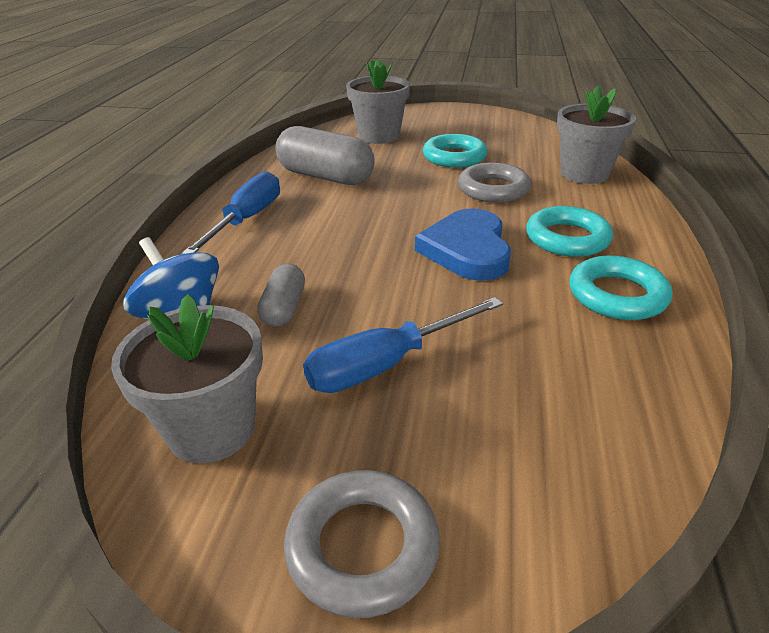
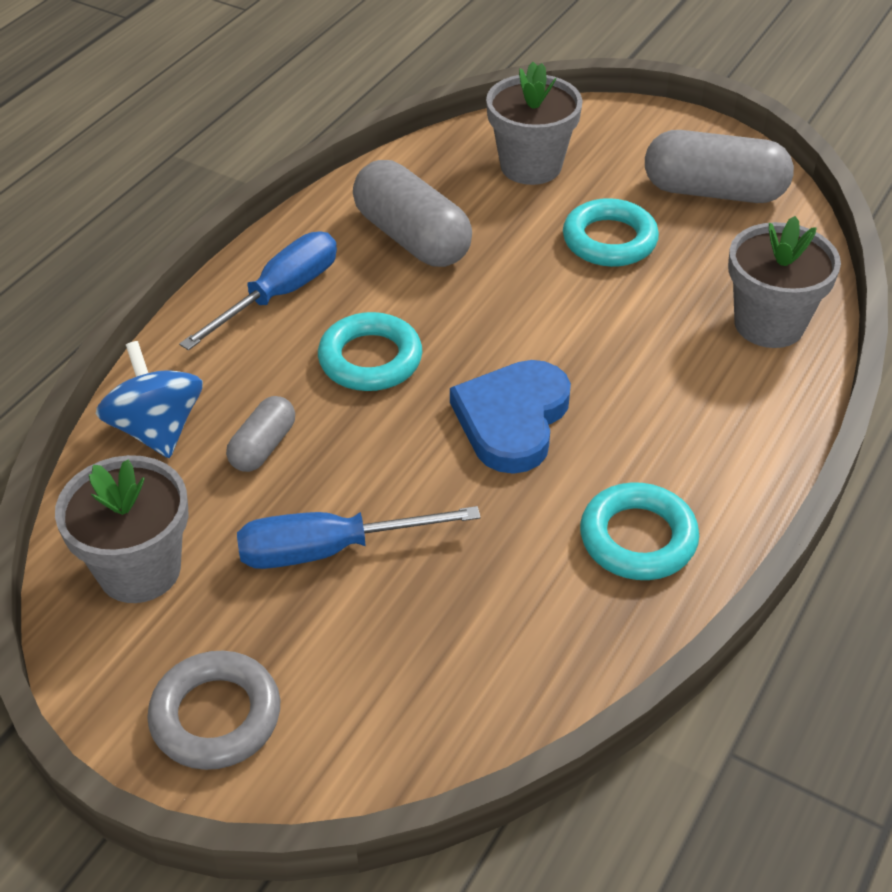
camera: 20 degrees right, 10 degrees up
grey ring [458,162,531,203] -> none
turquoise ring [526,206,613,257] -> turquoise ring moved to [318,312,422,391]
none -> grey capsule [645,130,794,203]

